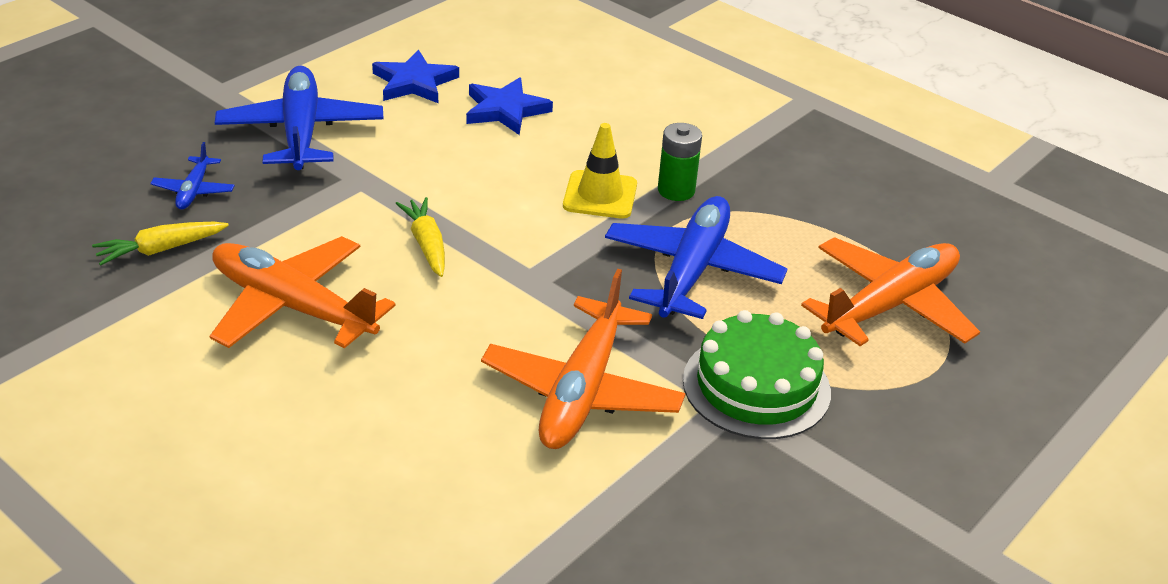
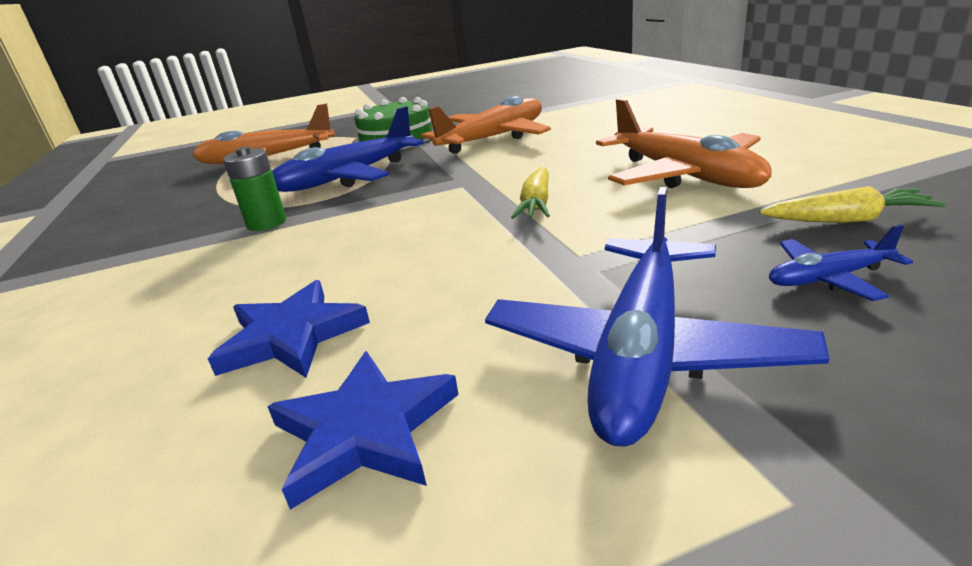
camera: 145 degrees left, 10 degrees down
blue plane [150,142,235,210] -> blue plane turned 135 degrees counterclockwise [769,225,913,301]
yellow traffic cone [563,123,637,219] -> none

